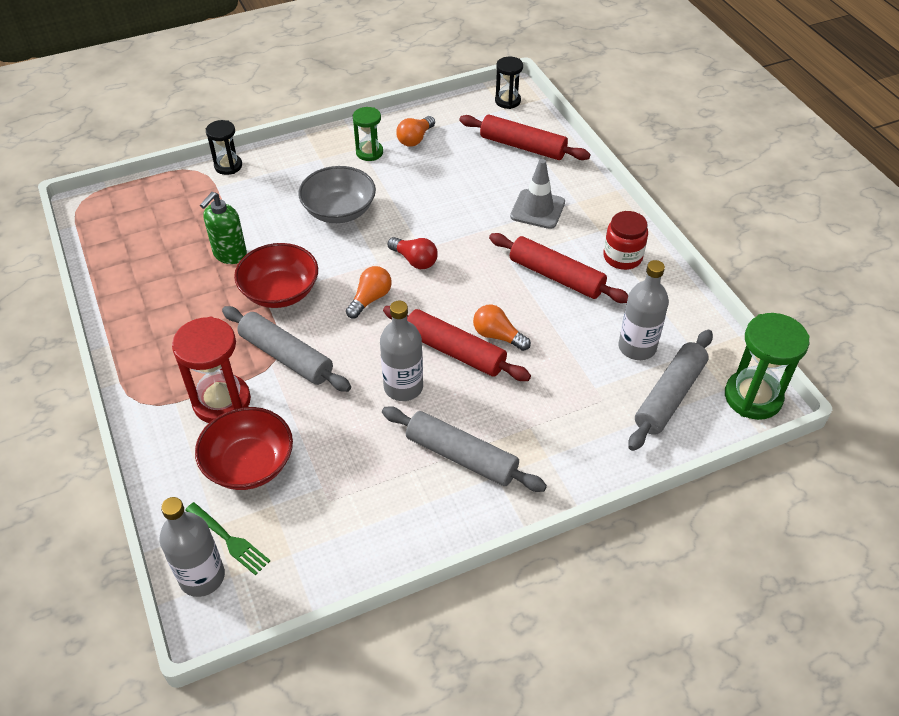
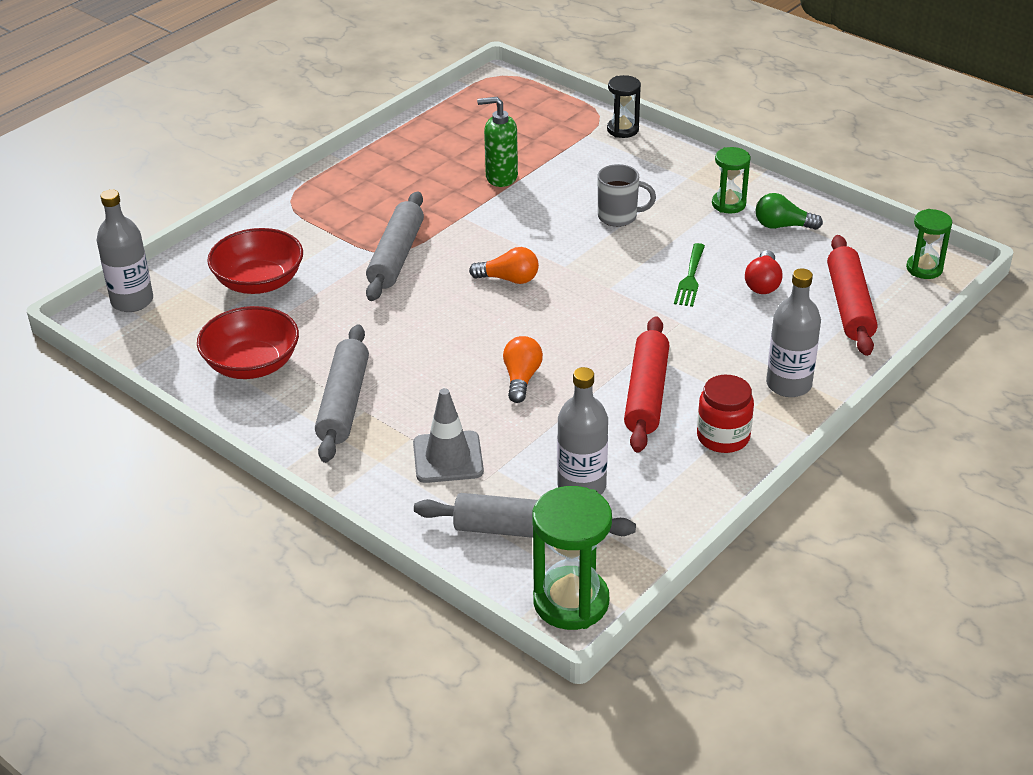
camera: 65 degrees right, 10 degrees down
red hourglass [172,317,251,423] -> none
green fork [185,502,270,575] -> green fork moved to [674,243,705,307]
red bowl [234,243,318,308] -> red bowl moved to [197,306,299,379]
grey bowl [298,166,376,223] -> grey mug [598,164,656,227]
grey bottle [380,301,423,401] -> grey bottle moved to [766,268,821,397]
red rolling pin [383,306,531,381] -> none
red light bulb [388,237,438,269] -> red light bulb moved to [745,250,783,294]
orange light bulb [396,116,435,147] -> green light bulb [756,193,823,230]
black hourglass [495,57,523,109] -> green hourglass [906,209,952,279]
grey traffic cone [510,159,565,229] -> grey traffic cone moved to [413,388,484,483]

